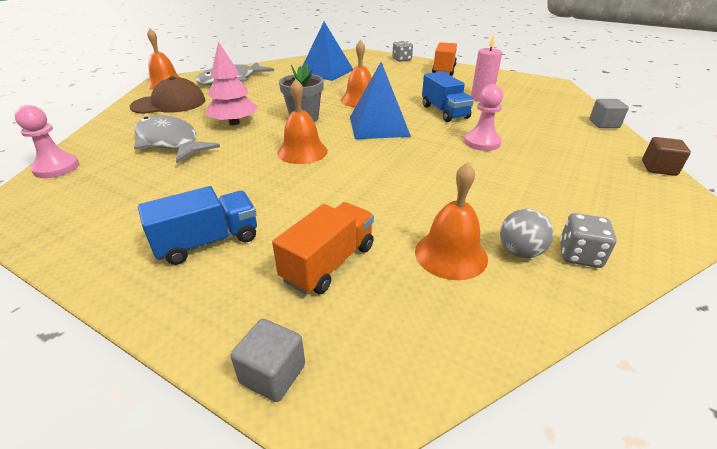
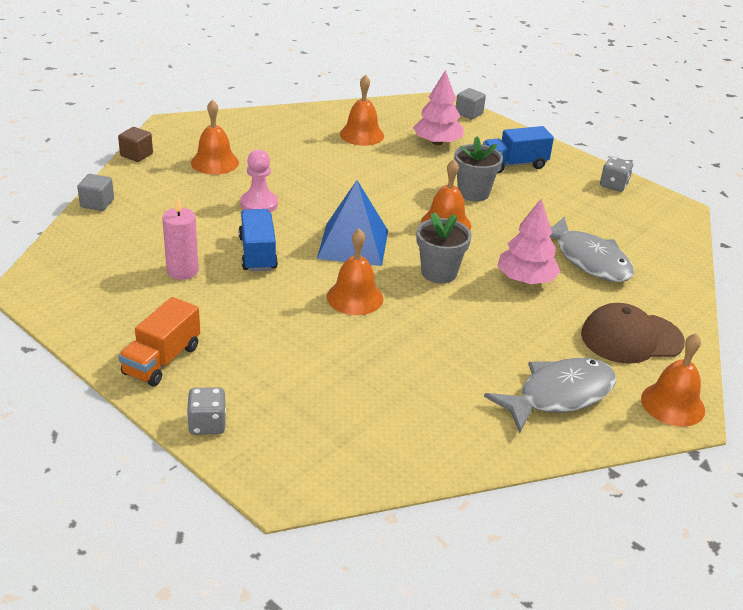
camera: 170 degrees left, 0 degrees up
pink pawn [15,105,79,178] -> none
orange truck [272,202,374,294] -> pink tree [413,70,464,145]
blue pyramid [302,22,353,81] -> none
grey ball [500,209,553,258] -> none
grey dice [560,213,617,268] -> grey dice moved to [600,157,633,192]
none -> orange bell [191,99,239,175]
none -> grey flower pot [454,136,503,202]

